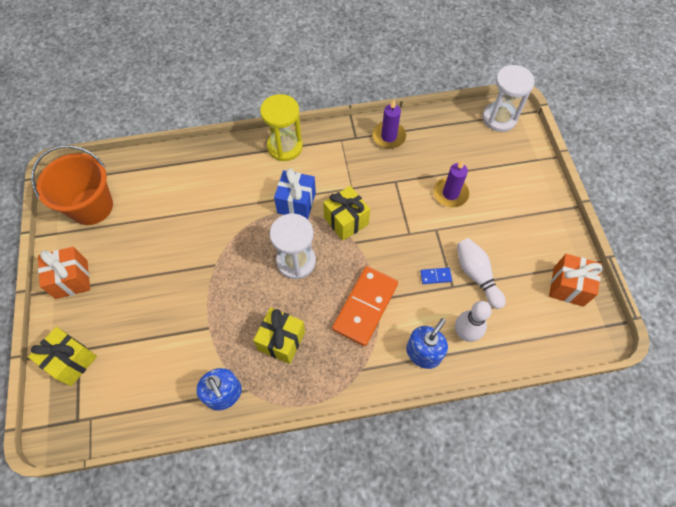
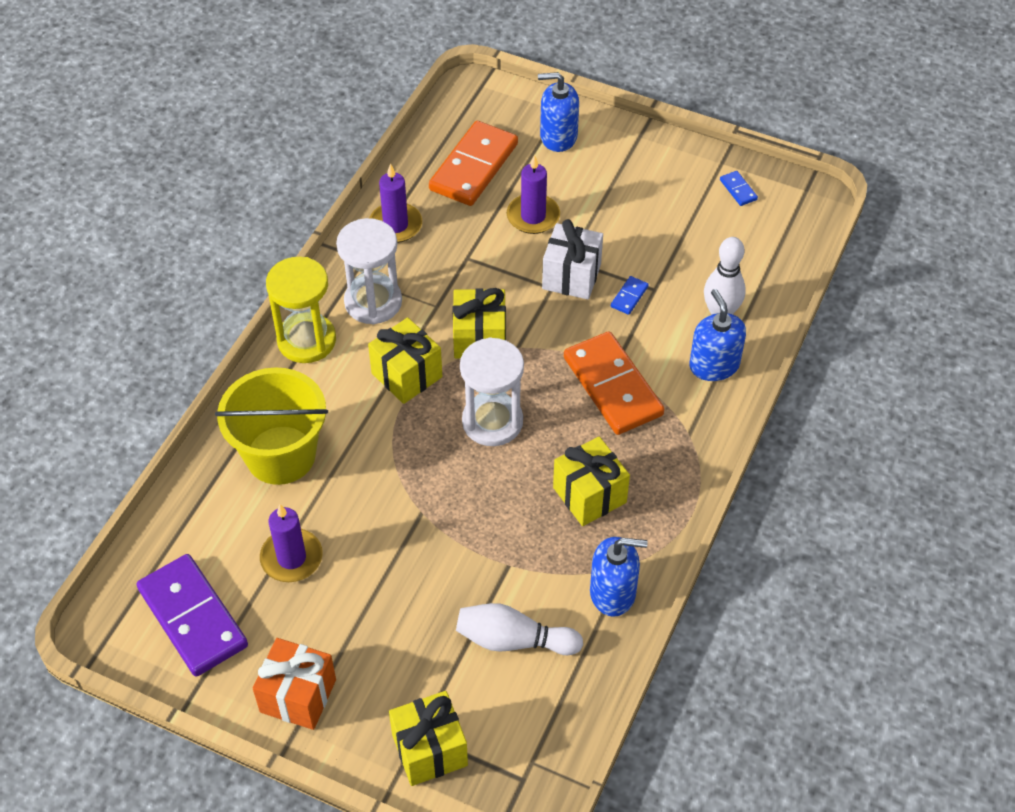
camera: 55 degrees left, 10 degrees down
orange bucket [31,145,113,225] -> purple domino [137,554,248,677]
blue gift [274,168,316,219] -> yellow gift [368,317,442,404]
white bowling pin [457,238,506,309] -> white bowling pin moved to [456,603,583,655]
white hourglass [483,65,535,132] -> white hourglass moved to [336,218,402,324]
orange gift [549,254,603,307] -> blue domino [720,171,758,206]
none -> yellow bucket [215,367,328,485]
none -> purple candle [260,504,323,582]
none -> orange domino [429,121,518,206]
none -> blue soap dispenser [538,72,579,152]
none -> white gift [542,219,603,299]

